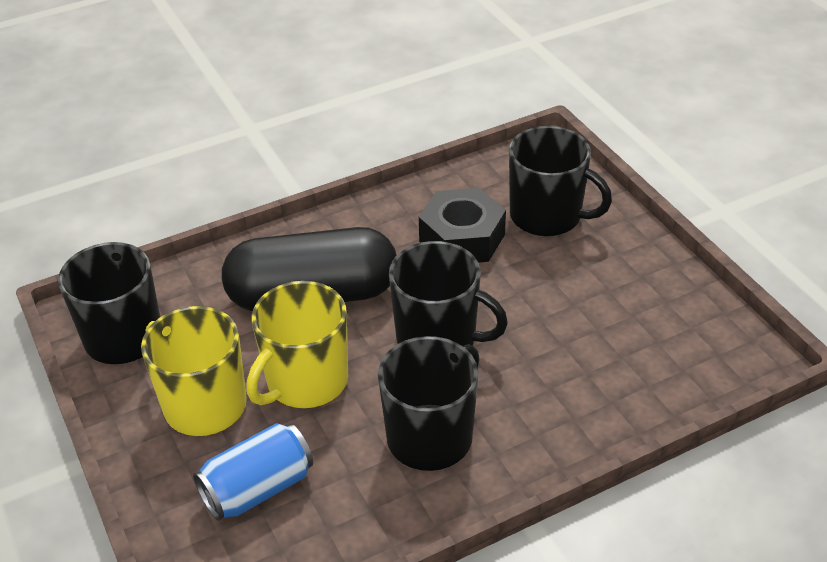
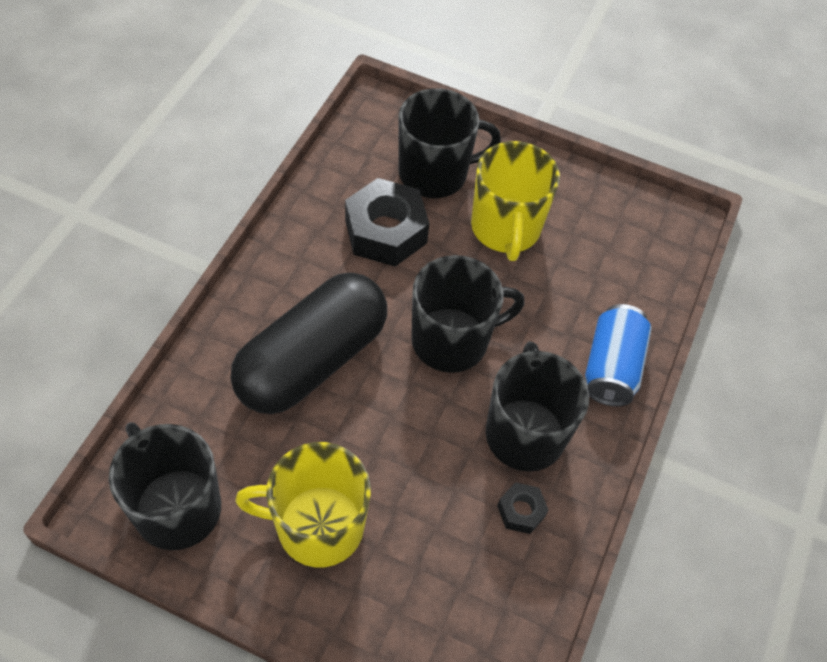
camera: 45 degrees left, 15 degrees up
blue can [193,423,313,521] -> blue can moved to [585,304,651,406]
yellow mug [246,281,348,408] -> yellow mug moved to [471,141,560,261]
none -> black nut [497,482,549,534]

